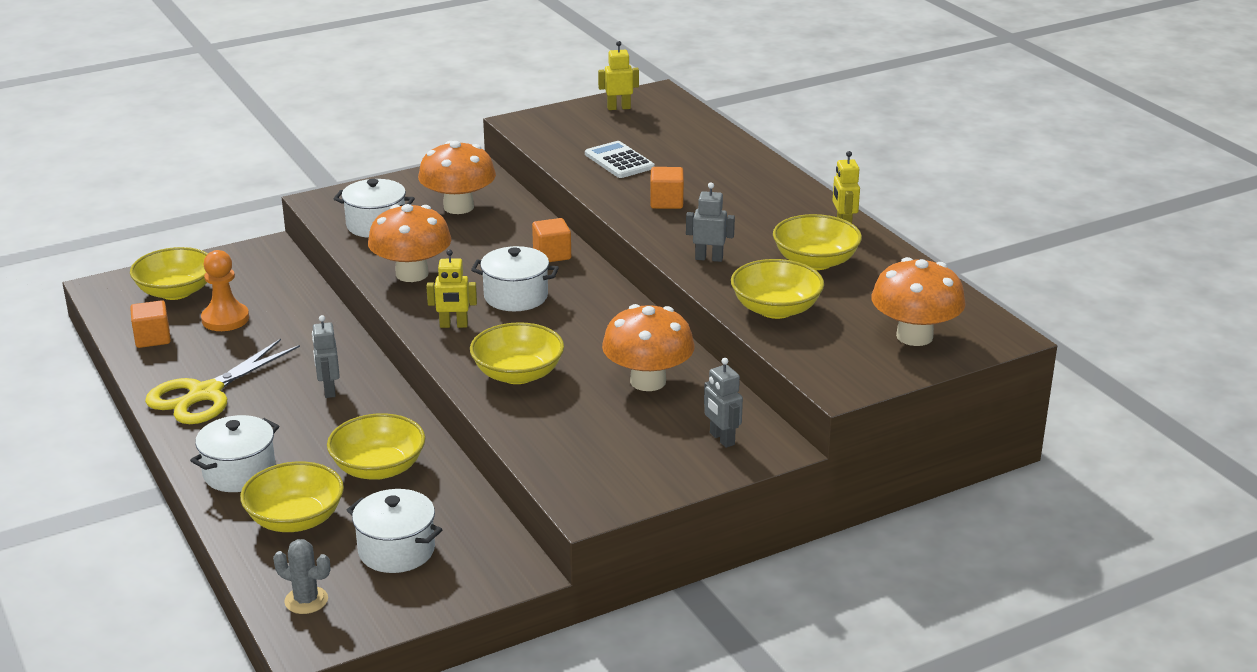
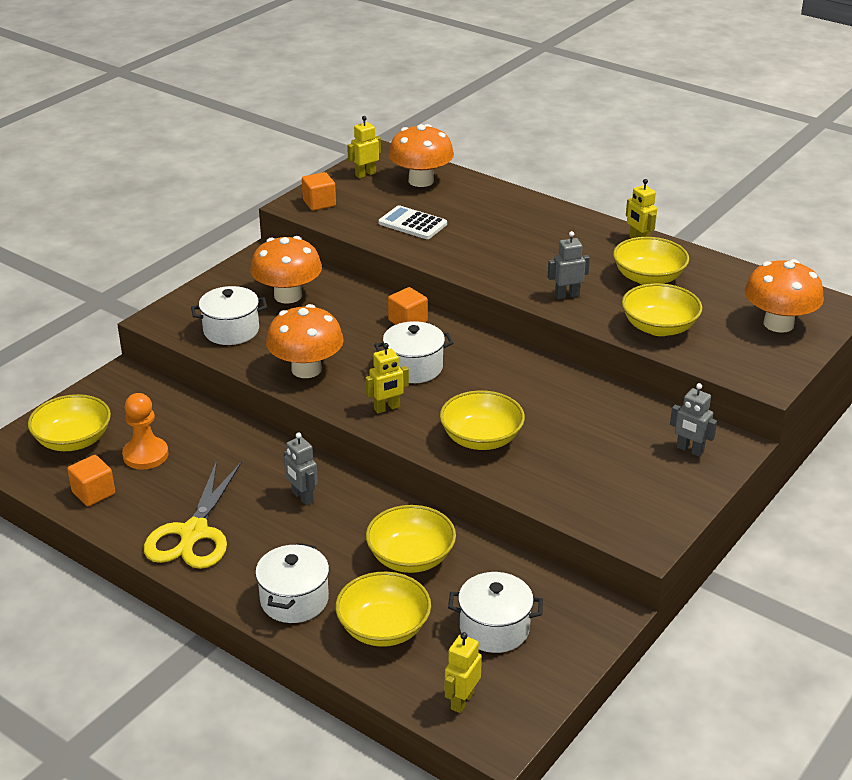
camera: 25 degrees left, 5 degrees up
grey cactus [273,539,330,614] -> yellow robot [445,632,482,713]
orange mushroom [602,304,695,391] -> orange mushroom moved to [388,124,454,187]
orange cube [650,167,684,209] -> orange cube moved to [302,172,336,211]

